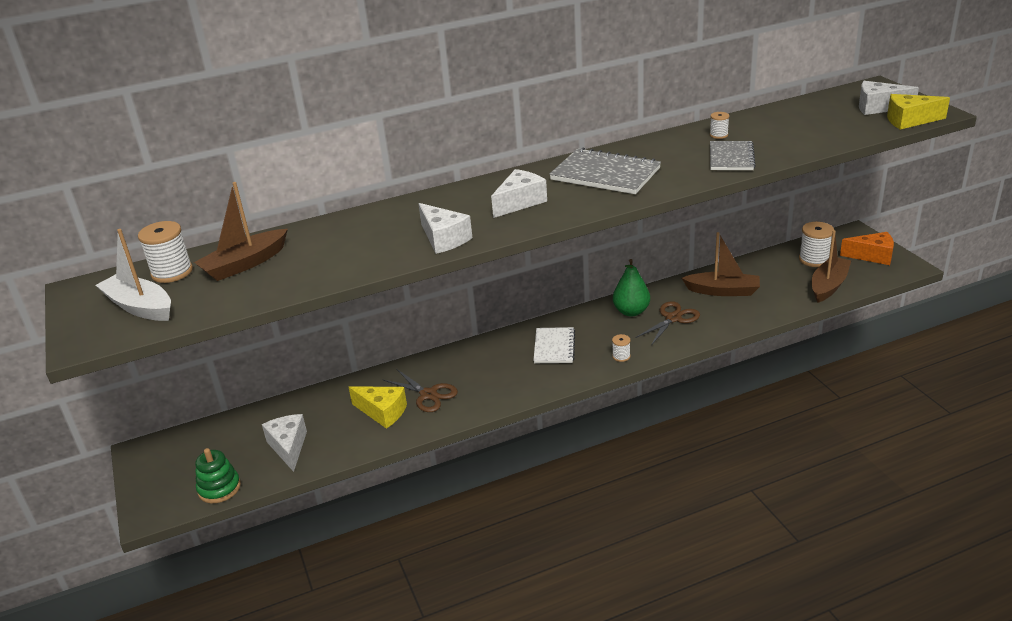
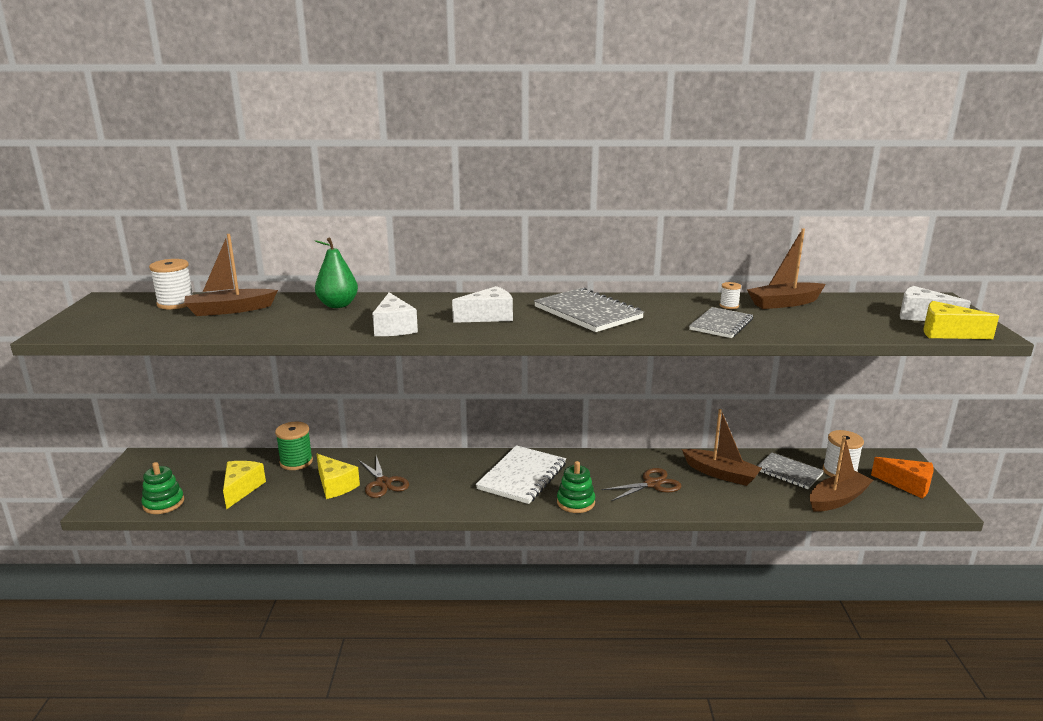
camera: 20 degrees right, 10 degrees down
white boat [96,229,171,321] -> none
white cheese [262,414,307,472] -> yellow cheese [223,461,266,509]
white notebook [533,327,575,363] -> white notebook [476,445,566,504], size x1.53
white spool [612,334,631,362] -> green stacking toy [557,461,595,513]
green pear [613,259,650,316] -> green pear moved to [314,237,358,308]
none -> green spool [275,422,313,470]
none -> brown boat [747,228,826,309]
none -> grey notebook [757,453,824,489]

